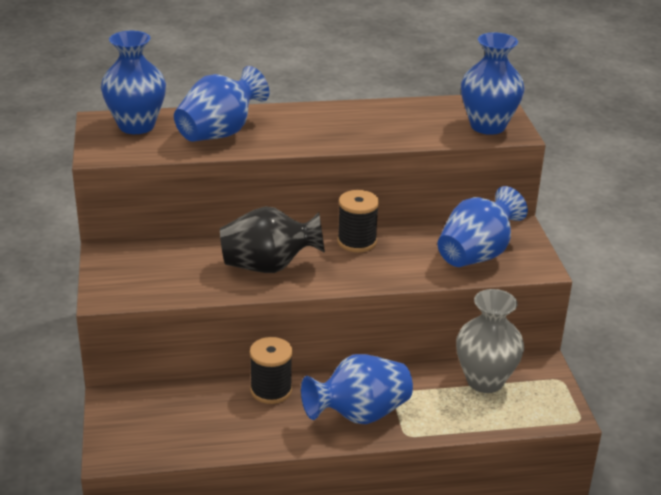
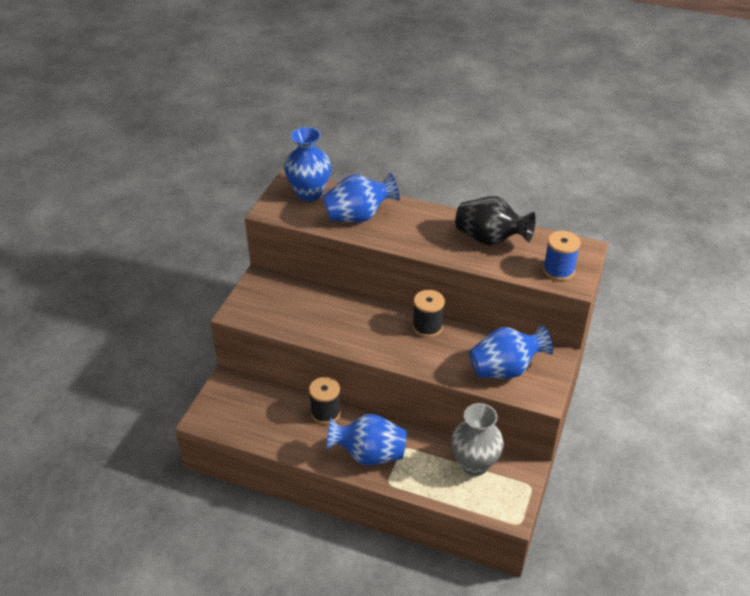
camera: 30 degrees right, 10 degrees up
black vase [220,206,325,273] -> black vase moved to [455,196,536,246]
blue vase [461,32,524,135] -> blue spool [543,231,581,281]

